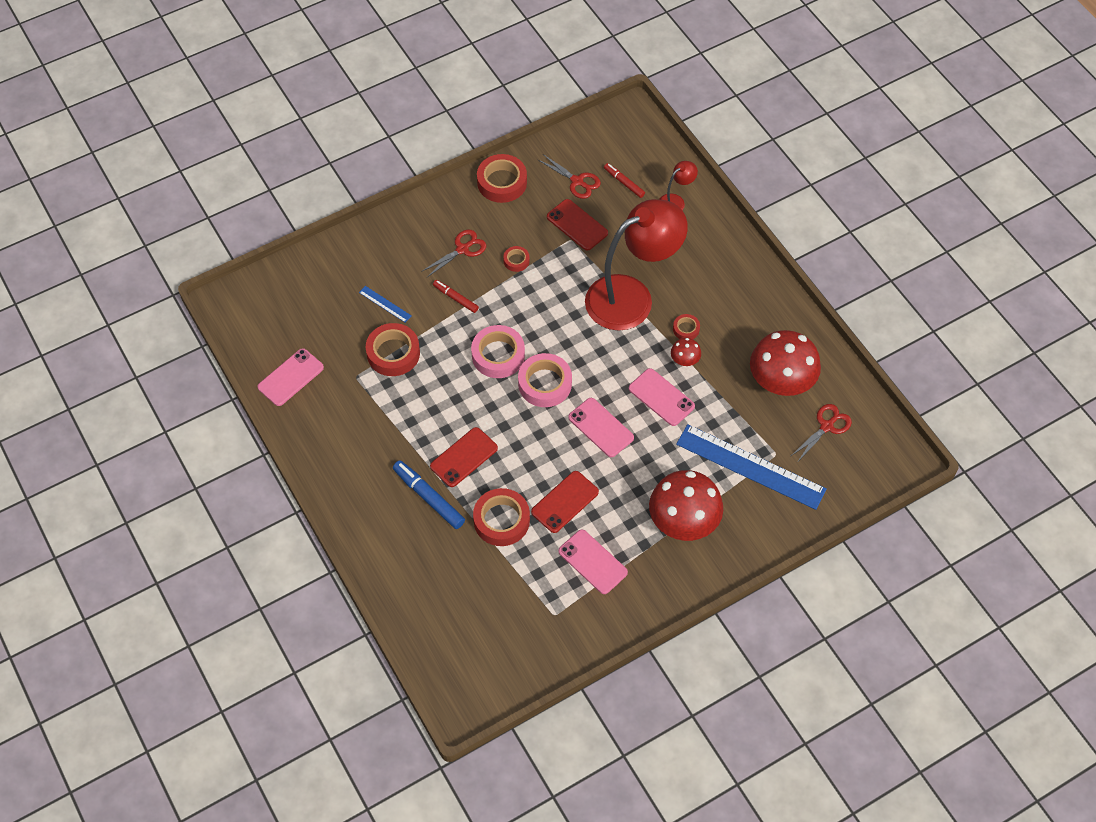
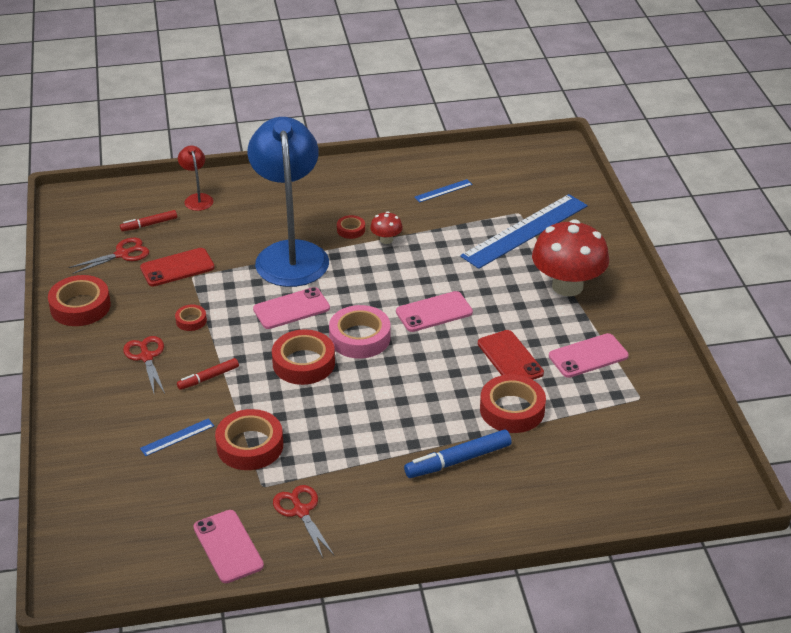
camera: 70 degrees left, 20 degrees down
red phone [430,427,498,487] -> none
pink tape [471,325,525,378] -> red tape [272,329,335,385]
red lamp [585,199,688,331] -> blue lamp [248,117,329,287]
pink phone [629,368,695,426] -> pink phone moved to [253,287,330,329]
red mushroom [750,330,821,396] -> blue ruler [414,179,473,203]
red scissors [791,404,852,461] -> red scissors moved to [273,485,334,558]

